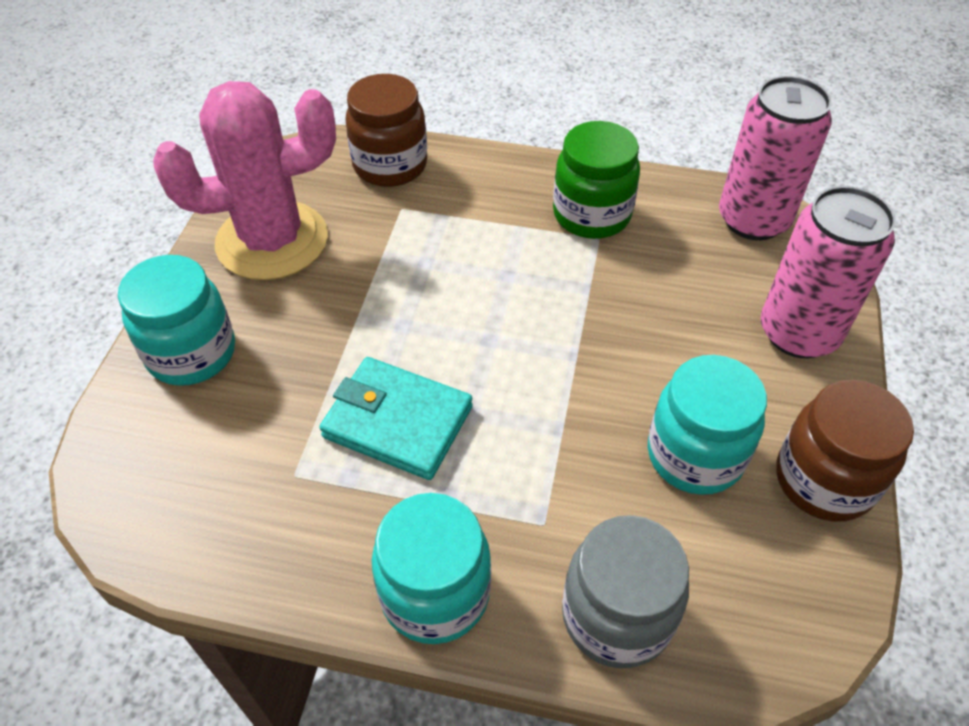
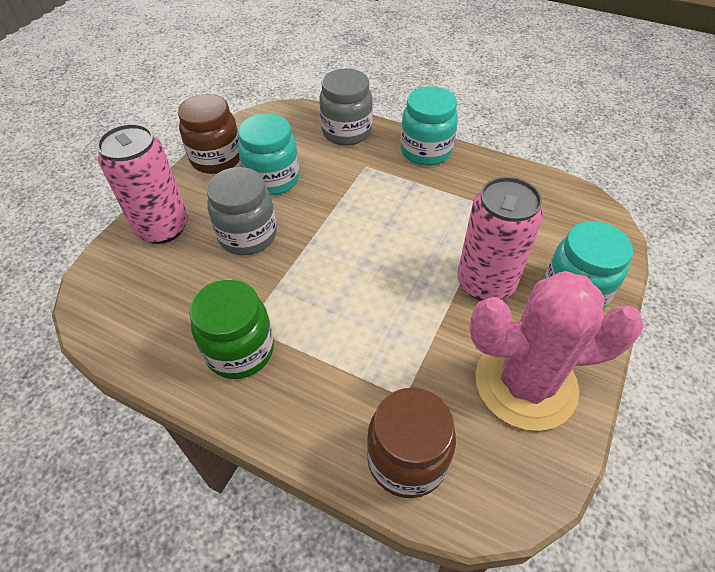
camera: 165 degrees left, 0 degrees up
turquoise wallet [319,357,473,480] -> none
pink can [719,76,832,240] -> pink can moved to [457,177,543,301]
none -> grey jar [207,167,277,255]

